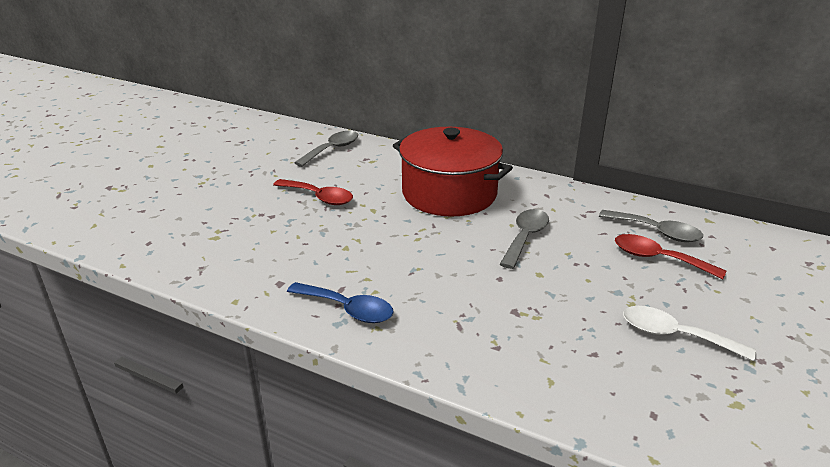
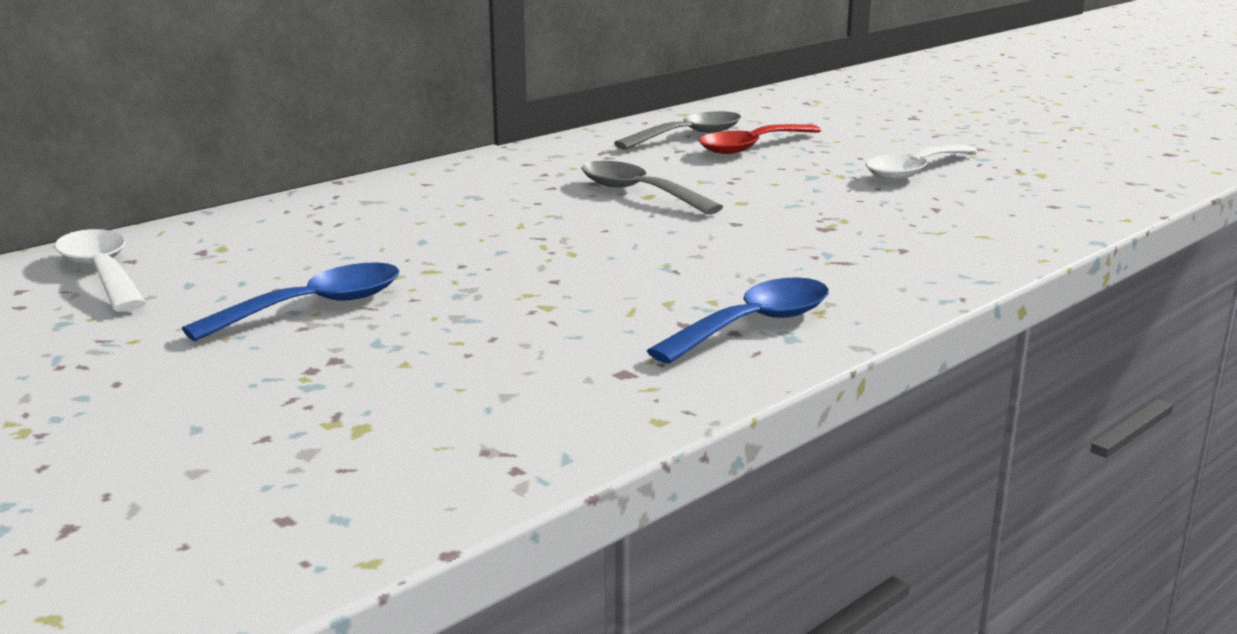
camera: 70 degrees left, 10 degrees down
red spoon [273,179,353,205] -> blue spoon [182,262,400,341]
grey spoon [294,131,358,167] -> white spoon [54,229,146,312]
red pot [393,127,513,217] -> none

